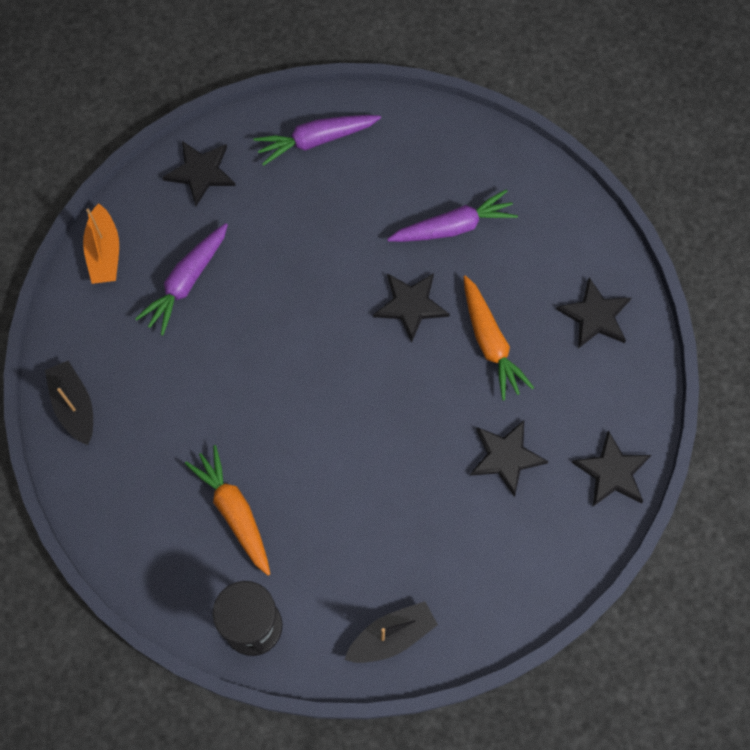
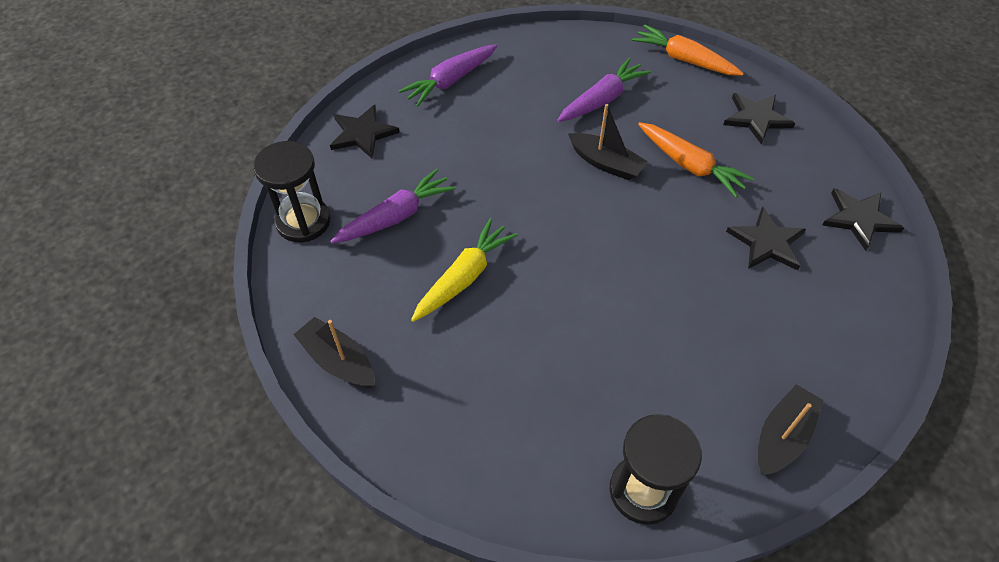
camera: 25 degrees left, 15 degrees down
orange boat [83,203,119,284] -> black hourglass [253,141,331,243]
purple carrot [135,223,228,335] -> purple carrot turned 135 degrees counterclockwise [330,169,456,244]
orange carrot [185,445,270,576] -> orange carrot moved to [632,25,744,76]
black star [373,273,450,342] -> black boat [568,104,648,180]
none -> yellow carrot [411,218,518,322]

